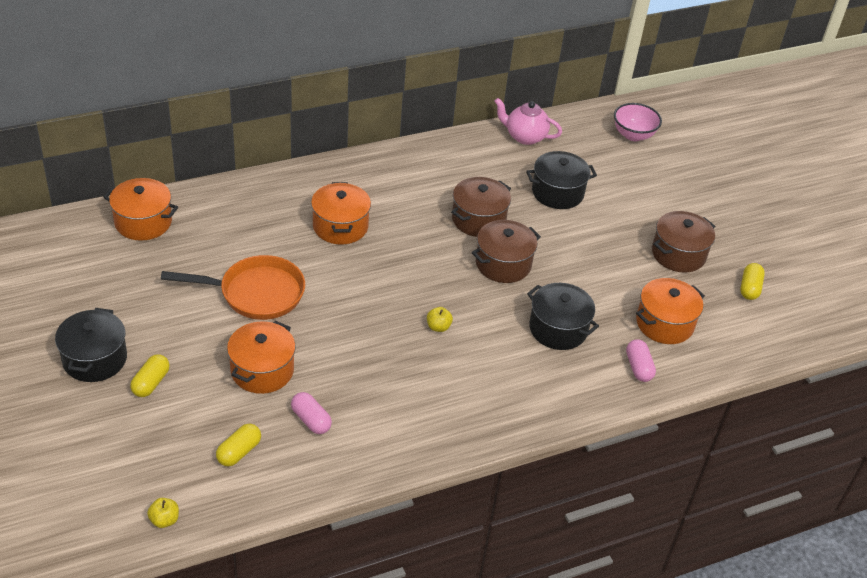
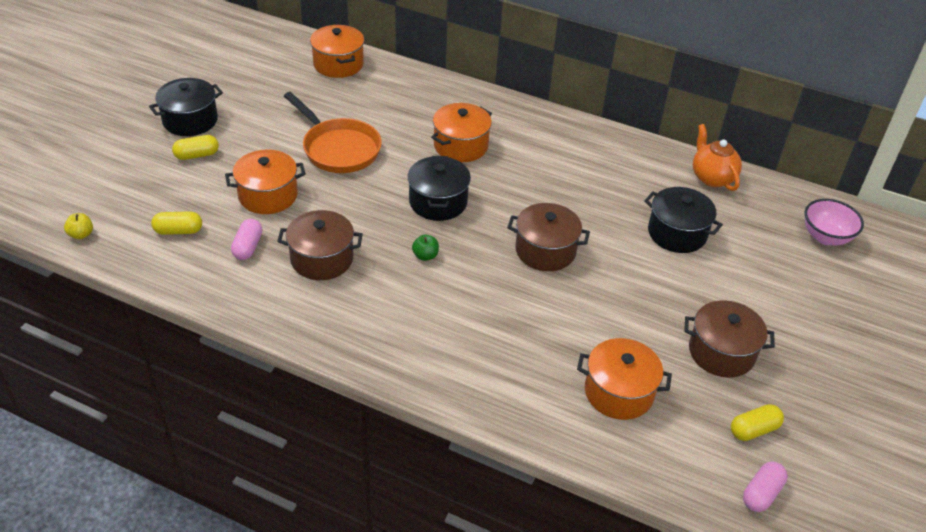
camera: 50 degrees right, 0 degrees up
yellow apple [427,307,453,332] -> green apple [412,234,439,261]
brown pot [451,177,511,237] -> brown pot moved to [277,210,363,280]
pink teapot [495,98,562,145] -> orange teapot [693,124,742,191]
black pot [527,283,599,350] -> black pot moved to [408,156,471,221]
pink capsule [626,339,656,382] -> pink capsule moved to [743,462,788,512]

